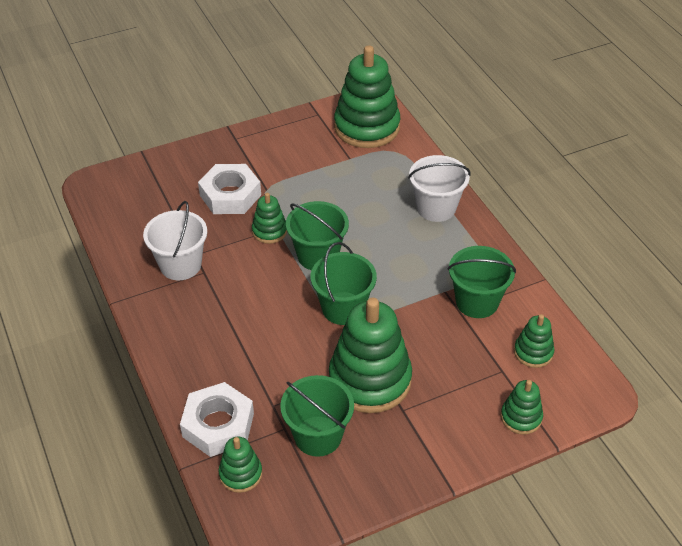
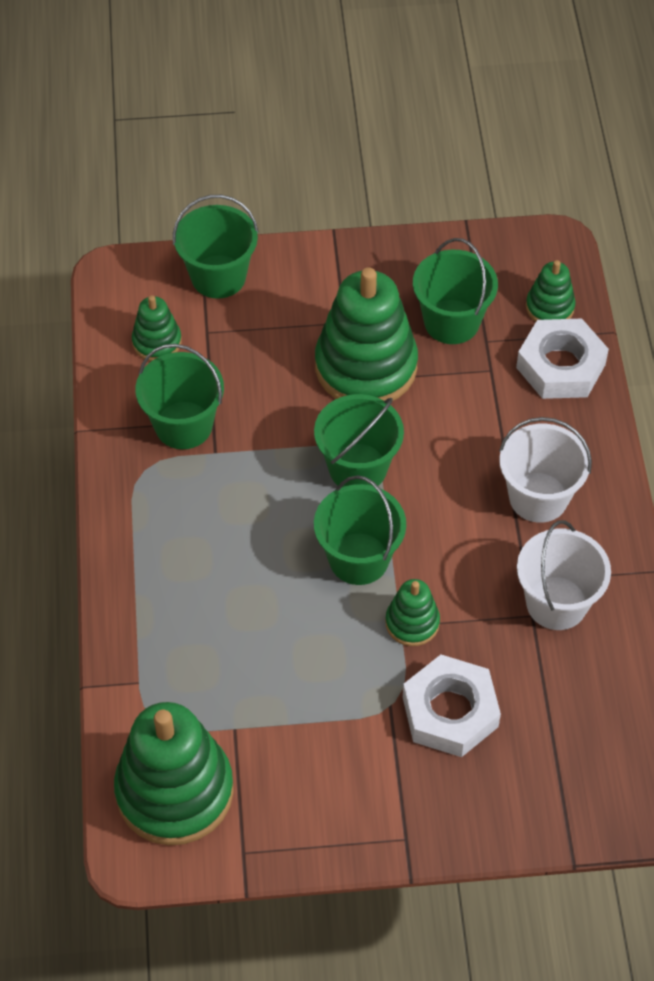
camera: 160 degrees left, 10 degrees up
white bucket [408,155,471,222] -> white bucket moved to [499,417,592,523]
green stacking toy [501,380,543,434] -> green bucket [173,195,258,299]

